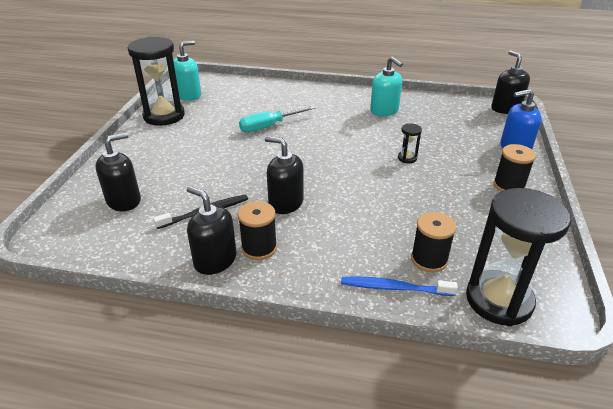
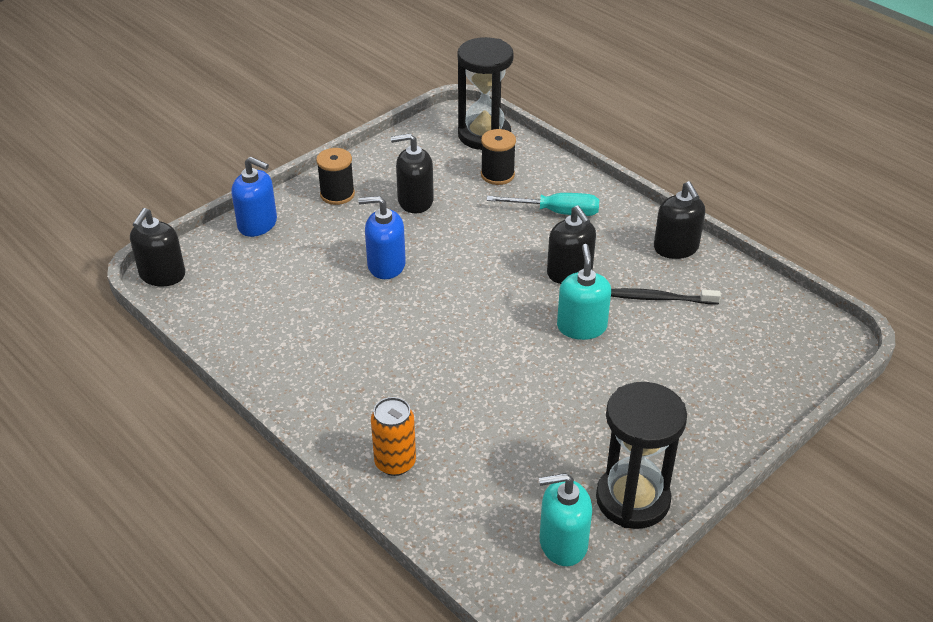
camera: 145 degrees left, 5 degrees up
black soap dispenser [96,132,141,211] -> black soap dispenser moved to [391,133,434,213]
black spool [238,201,277,260] -> none
turquoise screwdriver [239,106,315,132] -> turquoise screwdriver moved to [487,193,599,216]
blue toothbrush [341,277,458,296] -> none
turquoise soap dispenser [370,57,403,116] -> turquoise soap dispenser moved to [557,244,611,340]
black hourglass [398,123,422,163] -> blue soap dispenser [358,196,406,279]
none -> orange can [371,397,416,476]

